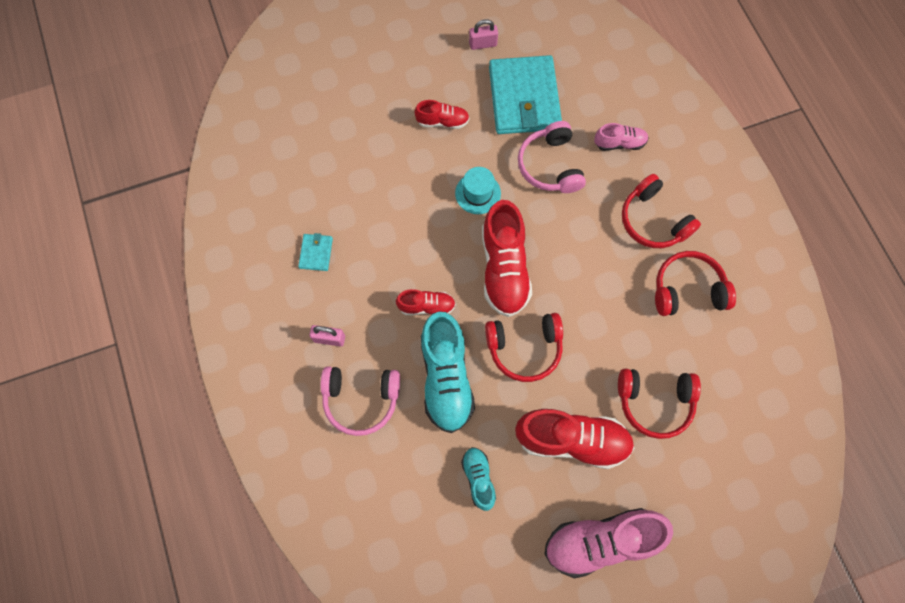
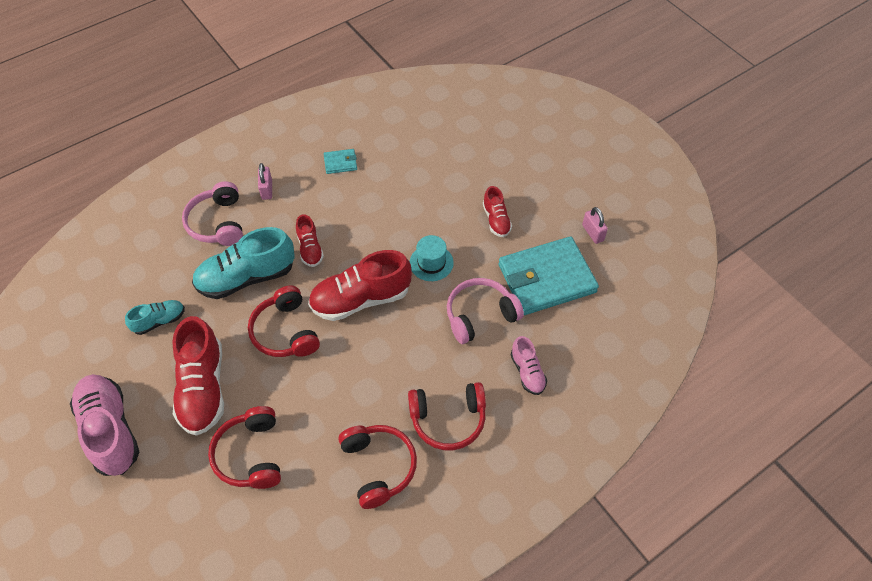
camera: 75 degrees right, 15 degrees down
red headphones [622,174,701,248] -> red headphones turned 135 degrees counterclockwise [408,382,486,450]

